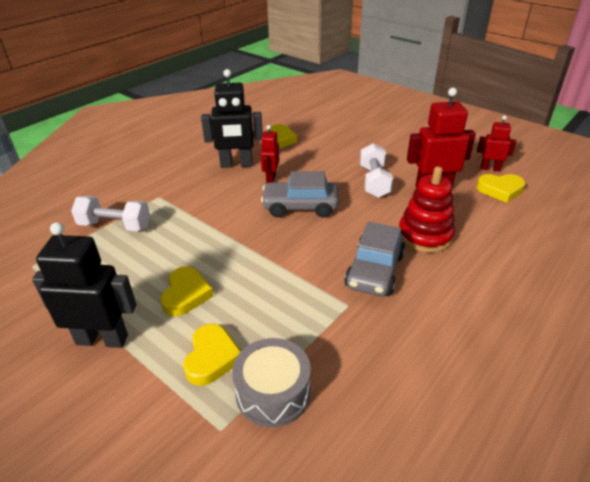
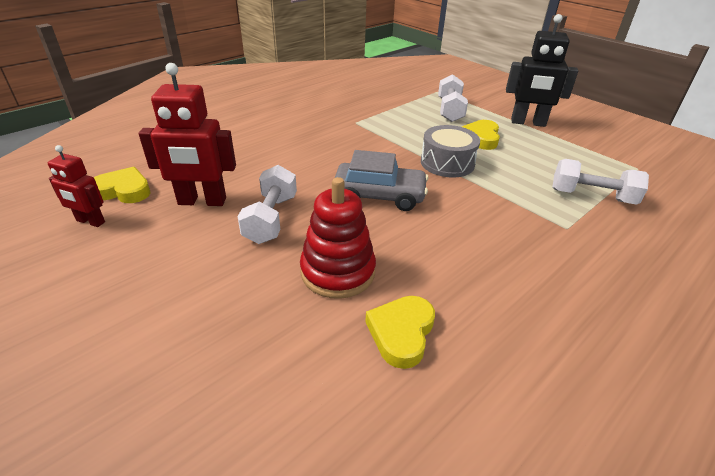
camera: 175 degrees left, 0 degrees up
yellow heart [183,324,241,386] -> white dumbbell [438,74,468,122]
black robot [201,69,263,168] -> none
grey drum [232,338,311,427] -> grey drum moved to [421,125,480,178]
red robot [260,125,279,183] -> none
grey car [345,222,405,297] -> none
red stacking toy [399,166,455,253] -> red stacking toy moved to [300,177,376,299]

